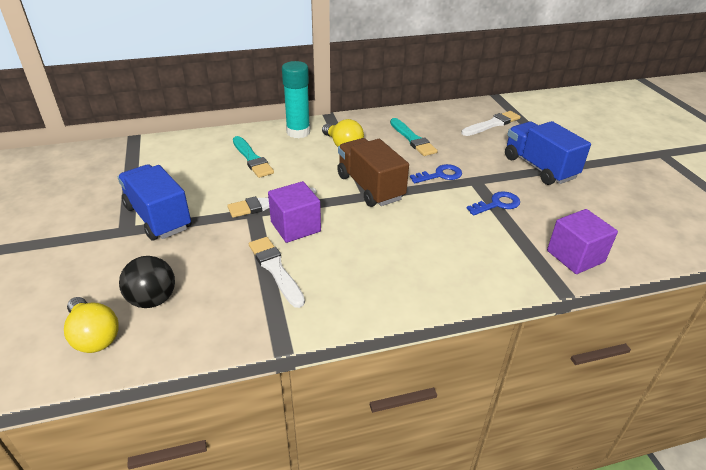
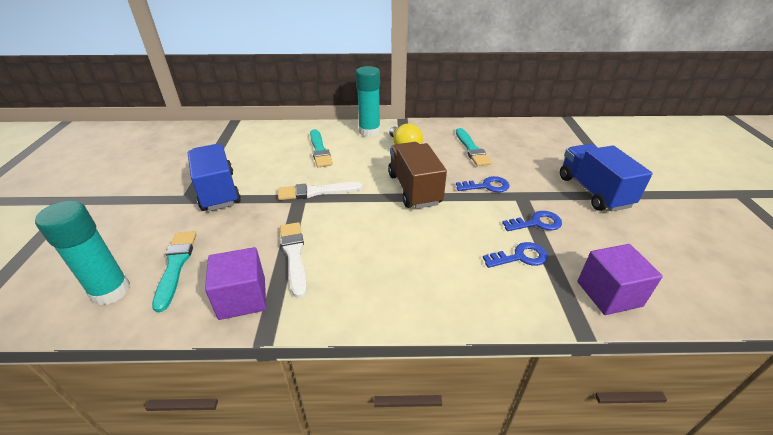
camera: 15 degrees right, 0 degrees up
yellow light bulb [64,297,119,353] -> turquoise glue stick [35,200,130,305]
black ball [119,256,175,308] -> turquoise brush [152,231,196,312]
purple cube [268,181,321,243] -> purple cube moved to [205,247,266,320]
white brush [462,111,521,136] -> none
none -> blue key [483,242,548,268]

